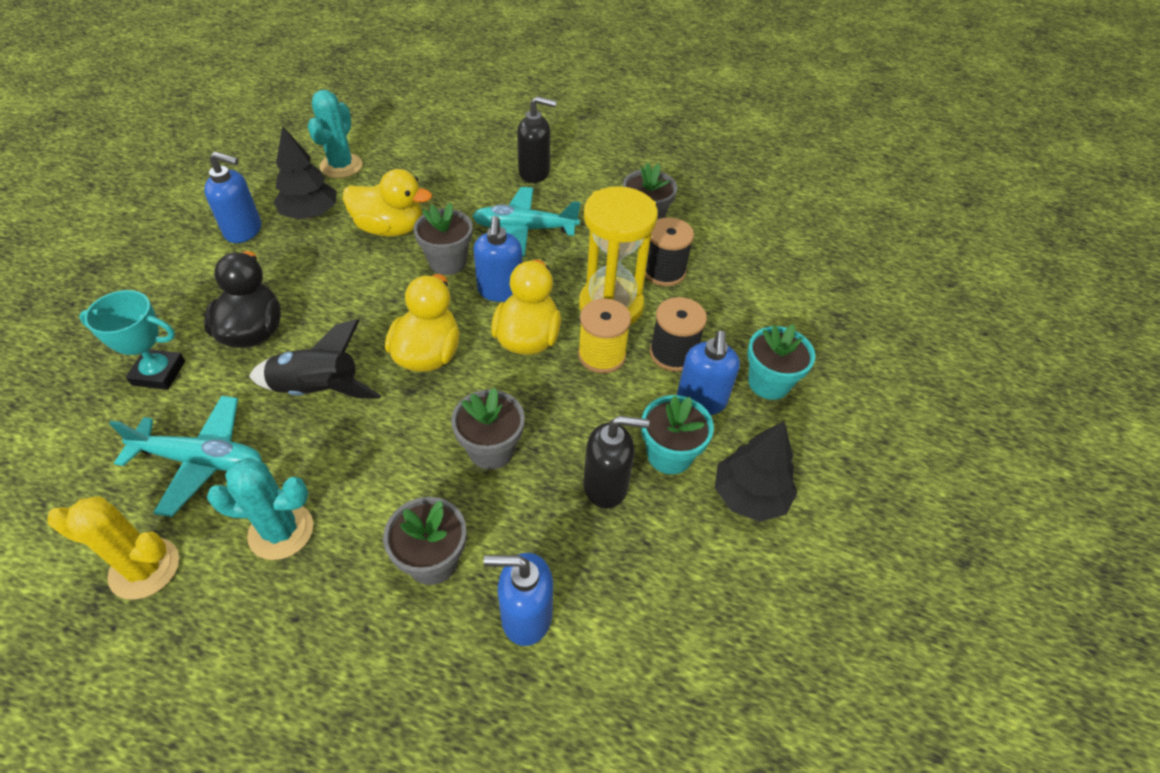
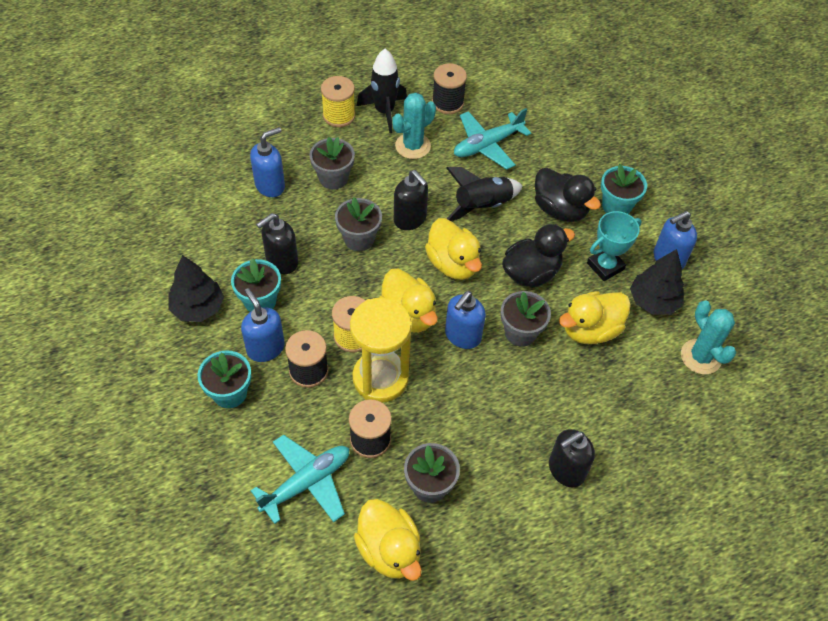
camera: 140 degrees right, 5 degrees up
yellow cactus [48,496,179,600] -> black spool [432,63,467,114]
turquoise trophy [79,290,185,390] -> turquoise trophy moved to [587,211,642,281]
turquoise plane [472,187,581,257] -> turquoise plane moved to [250,434,349,524]
blue soap dispenser [473,216,522,302] -> blue soap dispenser turned 105 degrees counterclockwise [445,291,486,349]
none -> yellow spool [321,76,356,127]
none -> yellow duck [354,499,422,581]
none -> black rocket [357,49,407,133]
none -> black soap dispenser [394,170,428,230]
none -> black duck [502,224,575,288]
none -> turquoise flower pot [601,164,647,214]

